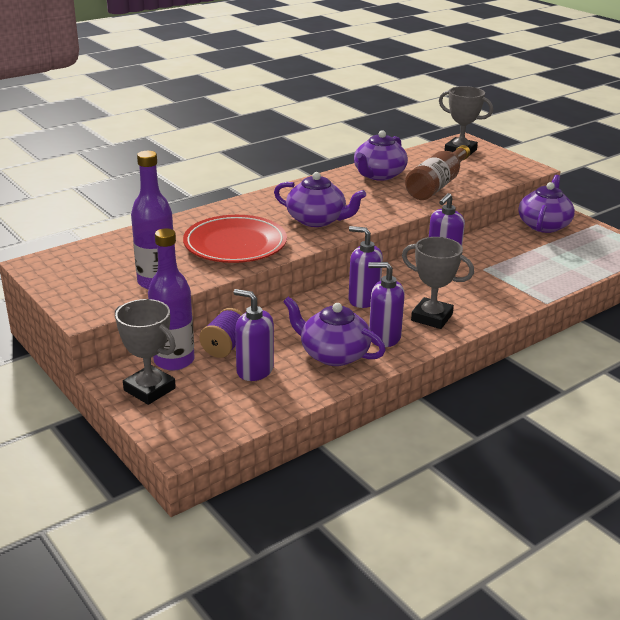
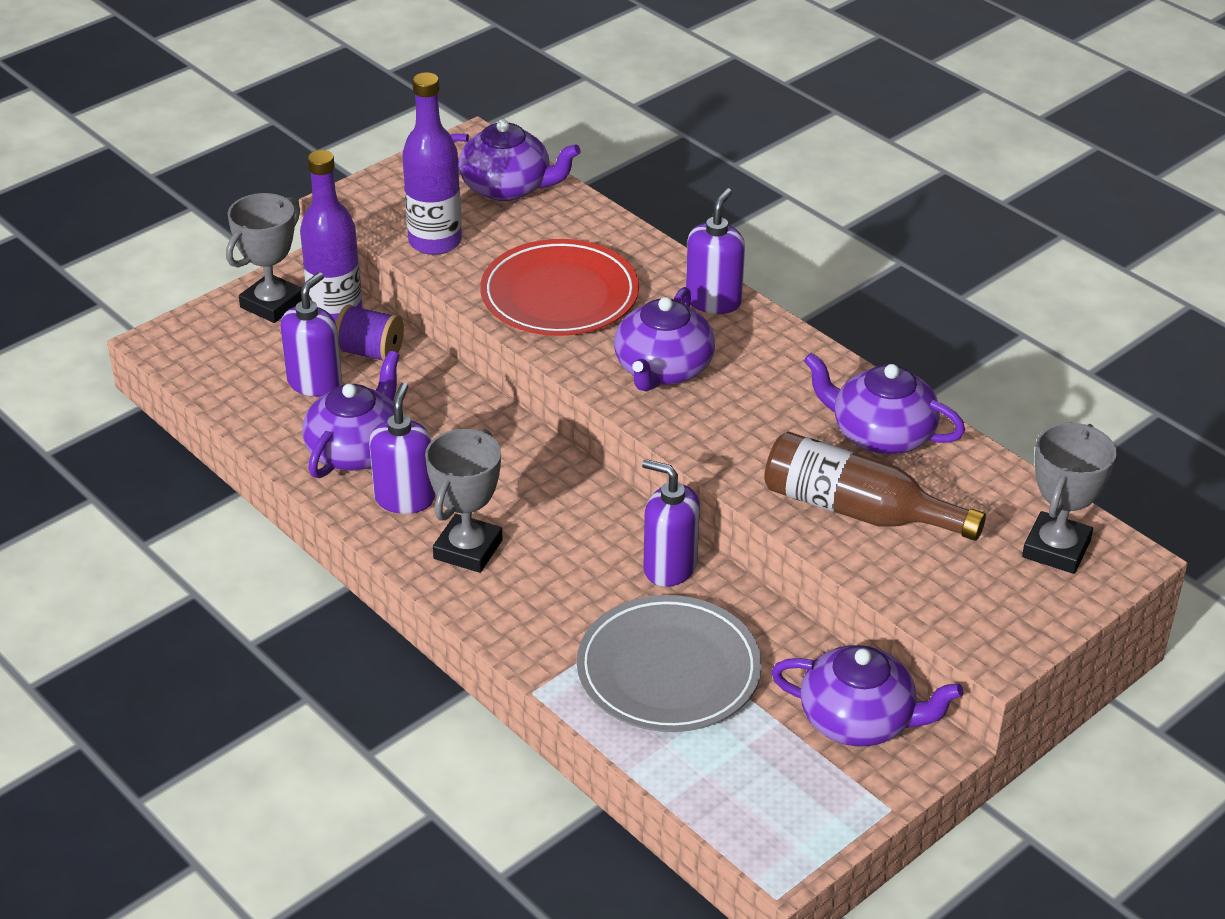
camera: 85 degrees right, 10 degrees up
purple soap dispenser [349,226,383,308] -> purple soap dispenser moved to [686,188,745,314]
none -> purple teapot [451,119,581,201]
none -> grey plate [577,595,762,732]

